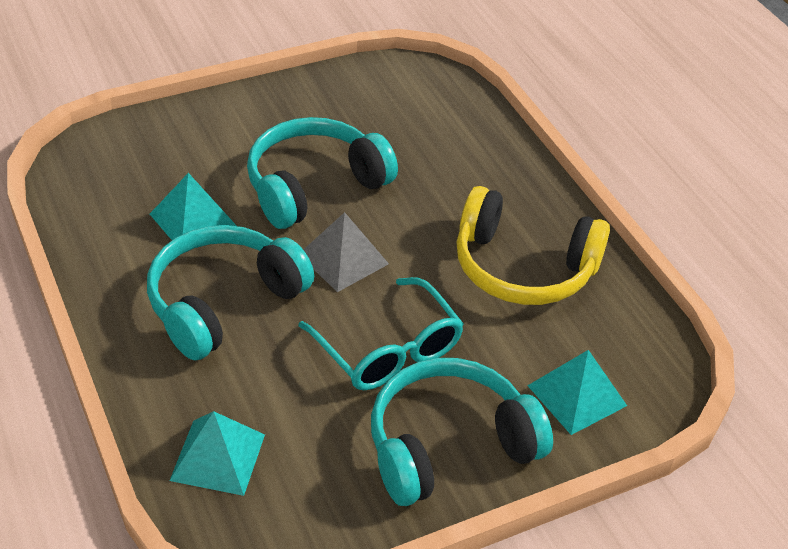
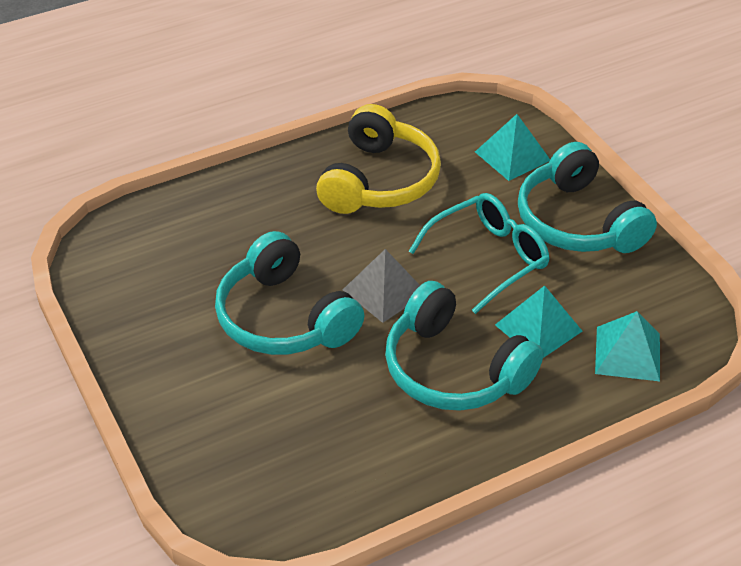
camera: 90 degrees left, 0 degrees up
turquoise pyramid [150,173,237,240] -> turquoise pyramid moved to [495,285,583,358]

